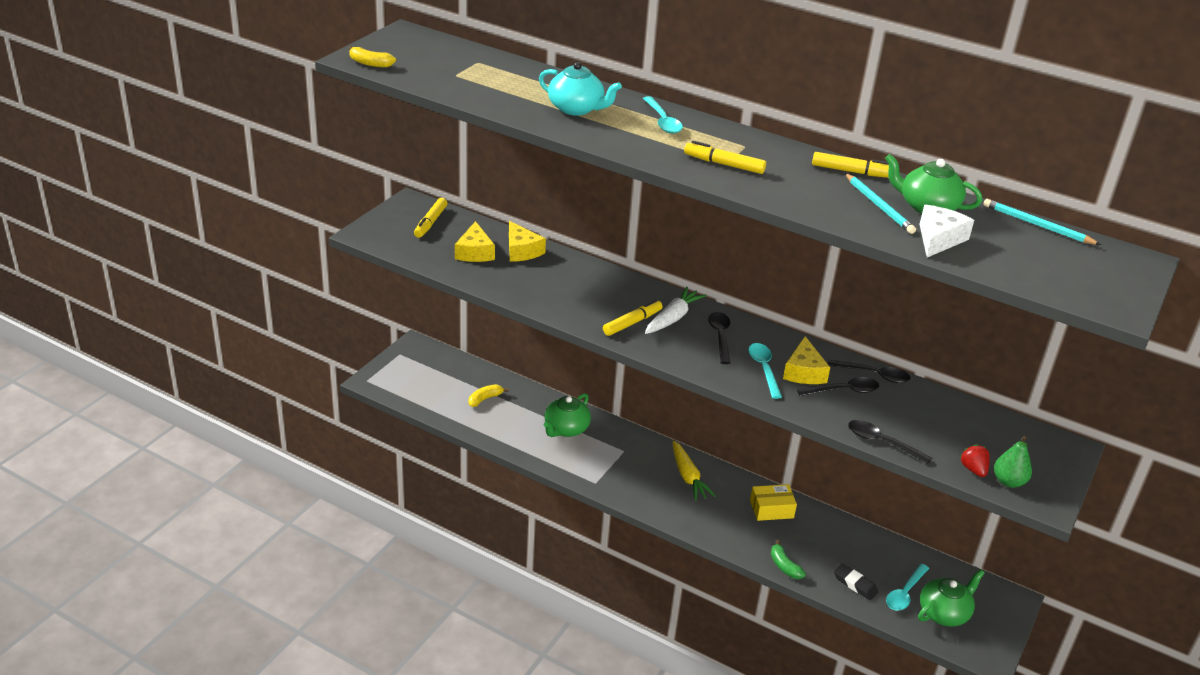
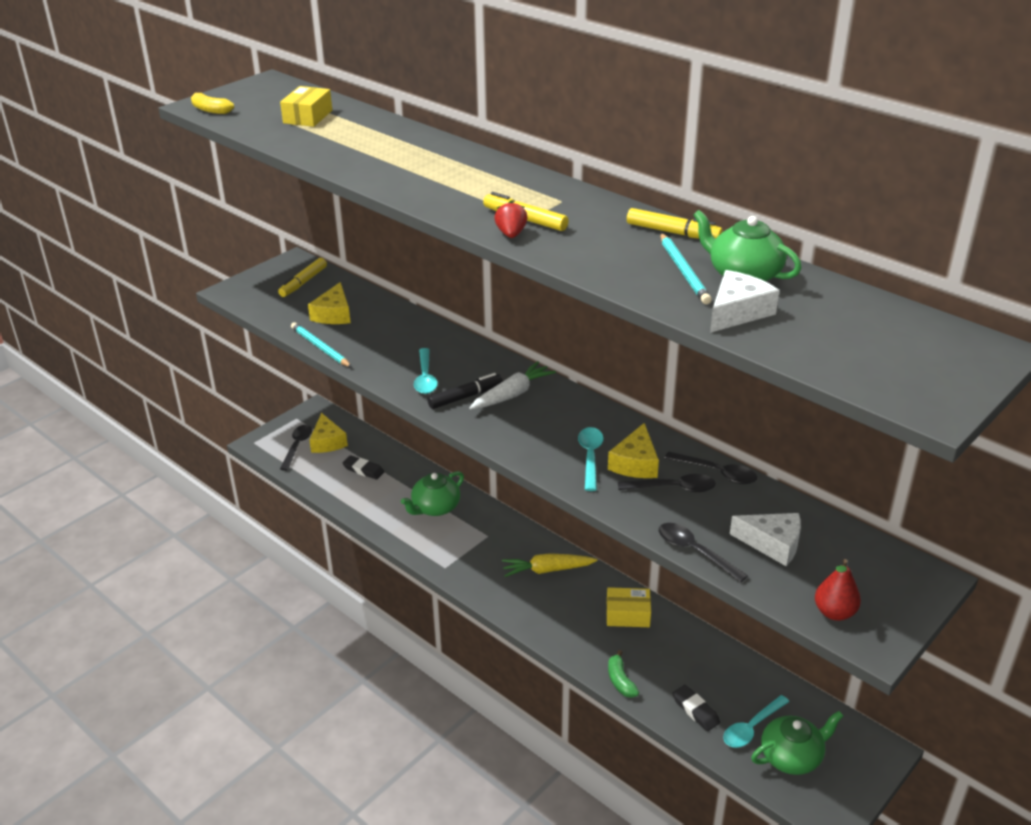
camera: 15 degrees right, 0 degrees up
yellow banana [469,384,509,407] -> black eraser [342,455,384,480]
yellow cheese [509,221,546,262] -> yellow cheese moved to [309,413,348,453]
turquoise teapot [539,62,622,116] -> none
yellow marker [603,299,662,336] -> black marker [427,373,503,409]
turquoise spoon [643,96,683,134] -> turquoise spoon moved to [414,348,438,394]
yellow carrot [673,441,716,501] -> yellow carrot turned 90 degrees clockwise [502,553,598,577]
black spoon [708,312,730,364] -> black spoon moved to [280,425,312,471]
red strawberry [960,444,990,477] -> red strawberry moved to [494,201,527,238]
turquoise pencil [983,199,1101,245] -> turquoise pencil moved to [291,322,351,367]
green pear [994,436,1032,488] -> red pear [815,559,861,621]
none -> yellow box [280,86,332,127]
none -> white cheese [730,513,801,566]

